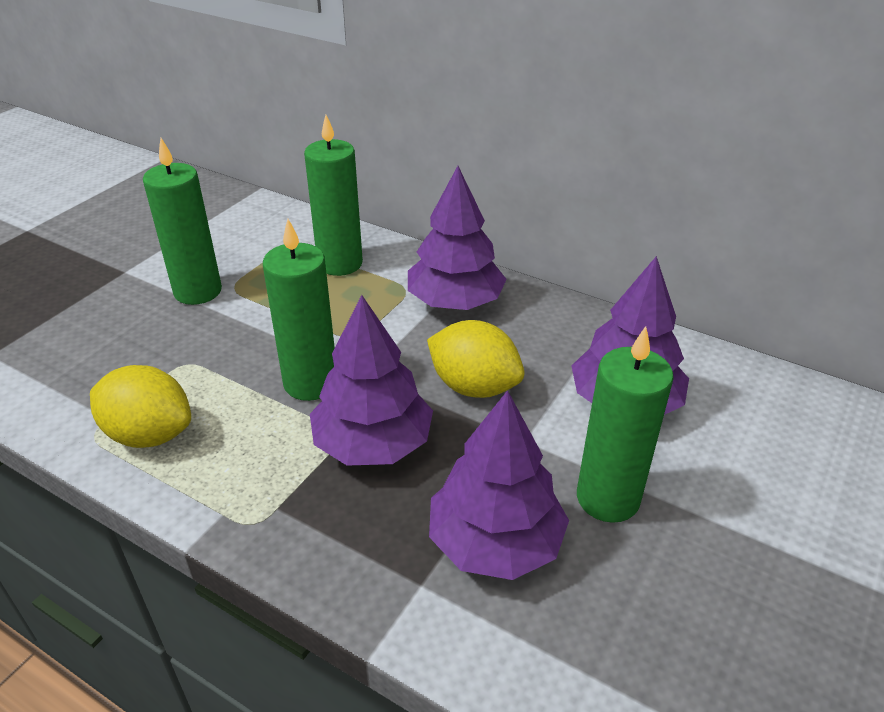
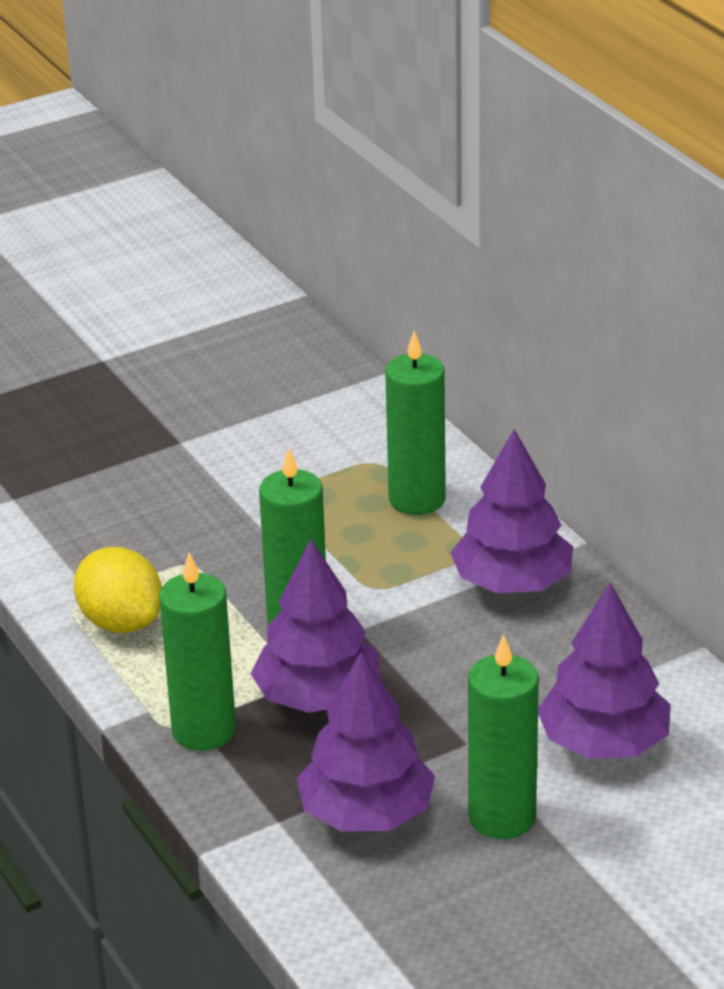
camera: 30 degrees right, 5 degrees down
green candle [143,138,222,305] -> green candle moved to [159,552,236,751]
yellow lemon [427,320,525,398] -> none

